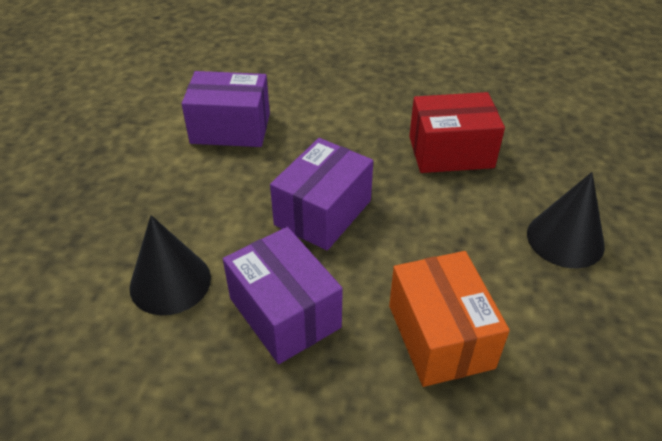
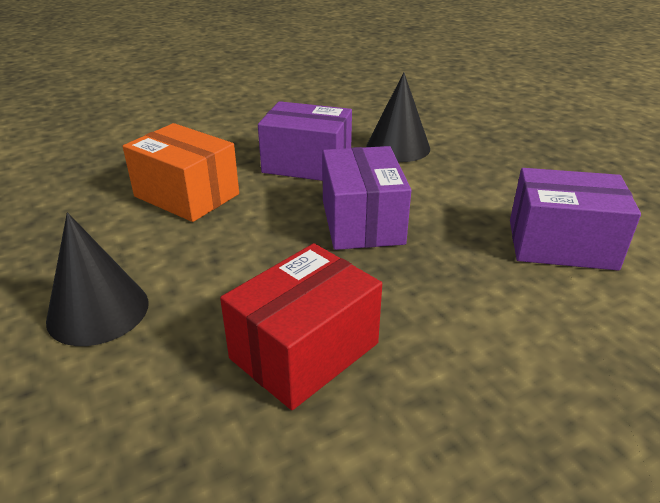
camera: 140 degrees right, 10 degrees down
purple box [181,71,270,147] -> purple box turned 45 degrees clockwise [510,168,641,271]

